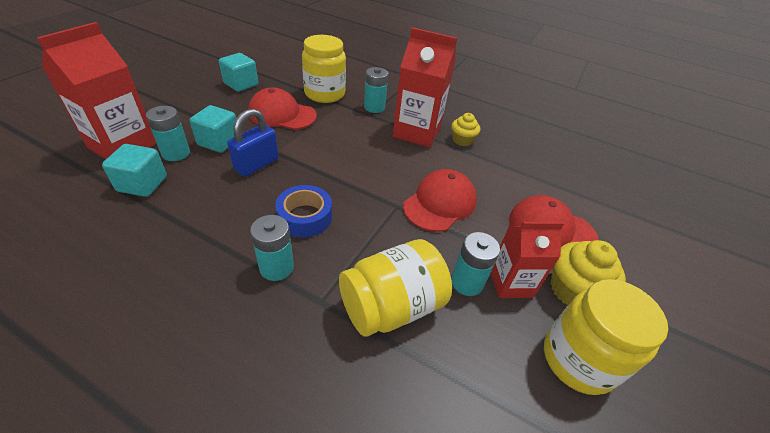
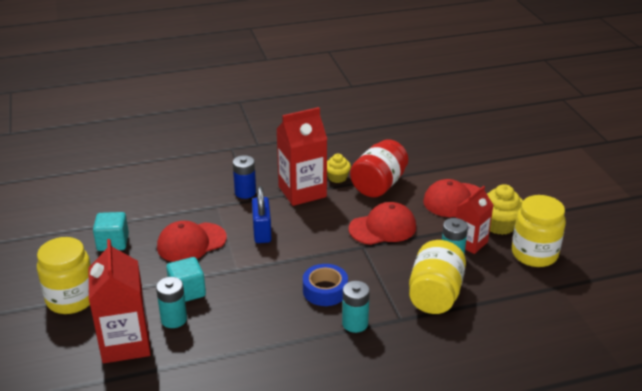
camera: 40 degrees left, 10 degrees down
turquoise cube [102,144,167,197] -> none
blue padlock [227,109,279,177] -> blue padlock moved to [252,186,272,243]
yellow jar [302,35,346,103] -> yellow jar moved to [37,237,91,314]
turquoise battery [364,67,388,113] -> blue battery [233,155,256,199]
red cap [403,169,477,232] -> red cap turned 75 degrees clockwise [349,202,416,245]
none -> red jar [350,139,408,198]

